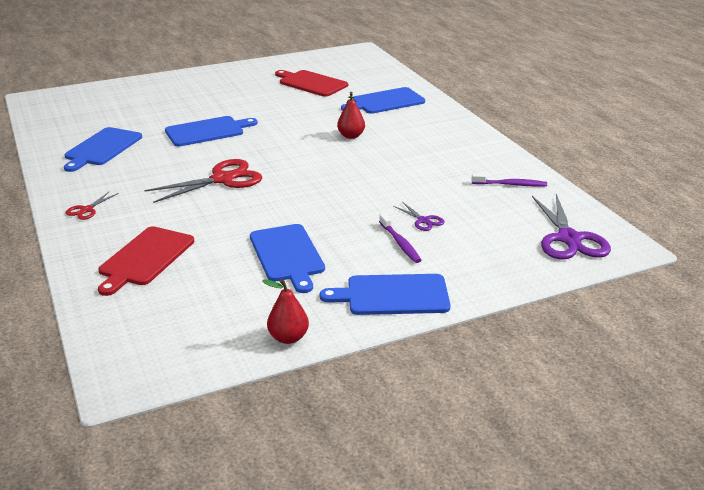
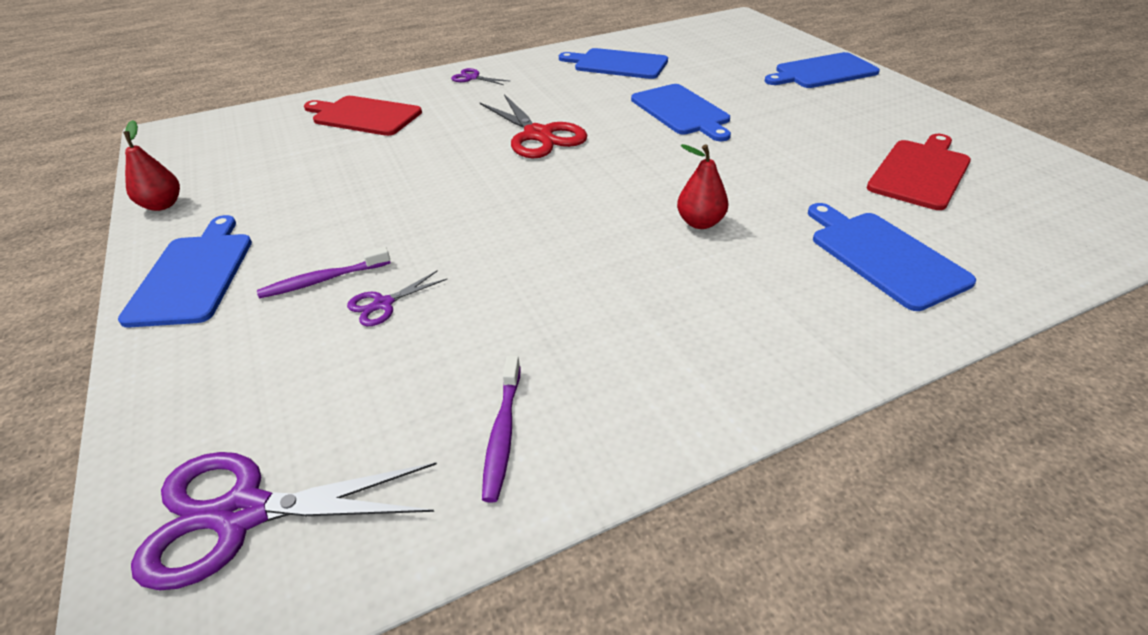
camera: 90 degrees right, 10 degrees up
red scissors [66,191,119,220] -> purple scissors [451,68,509,85]
blue cutting board [250,224,325,293] -> blue cutting board moved to [765,52,880,88]

